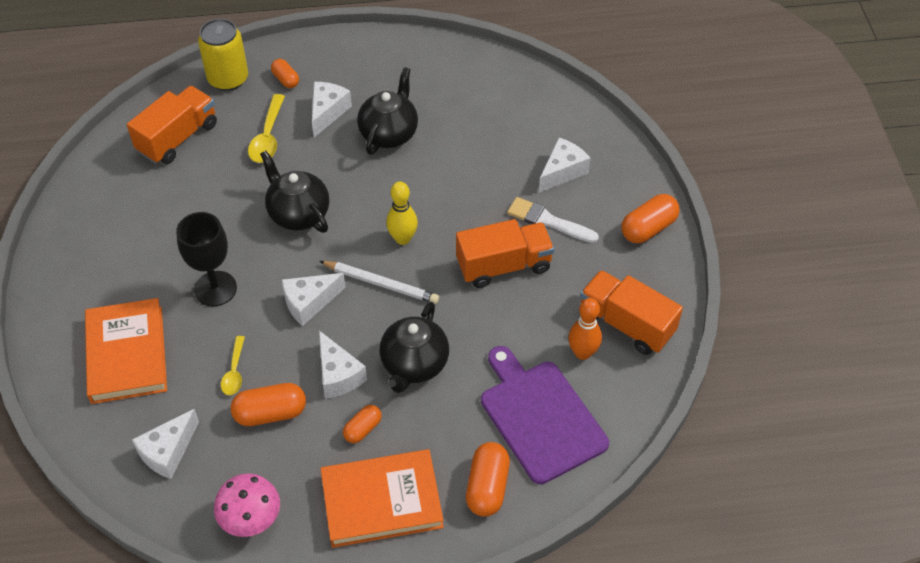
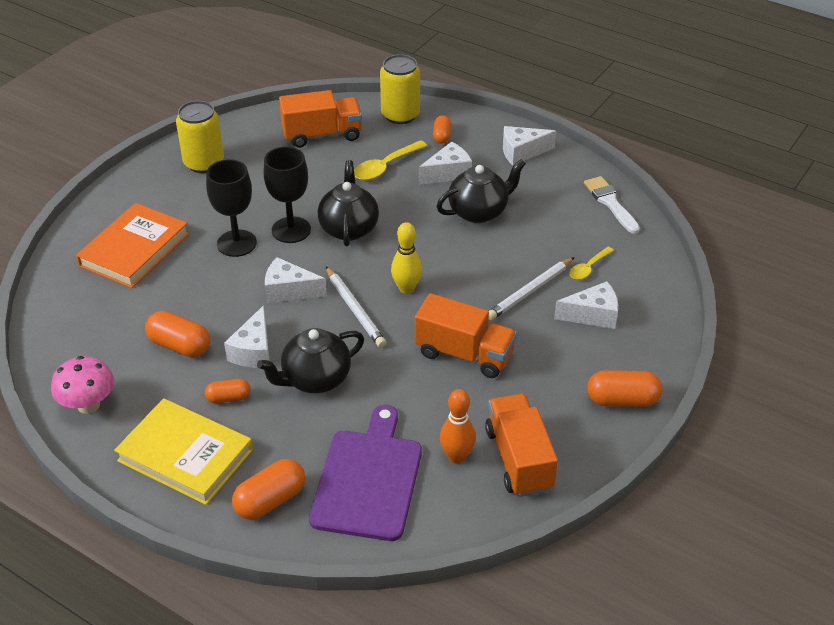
camera: 40 degrees right, 10 degrees down
white cheese [132,409,199,479] -> white cheese moved to [503,126,556,165]
yellow spoon [221,336,245,395] -> yellow spoon moved to [570,247,614,280]
orange book [320,449,444,548] -> yellow book [114,398,253,505]
white brush [507,197,599,243] -> white brush moved to [584,176,640,234]
none -> yellow can [176,101,224,173]
none -> black goblet [264,146,311,243]
none -> white pencil [489,257,575,320]

